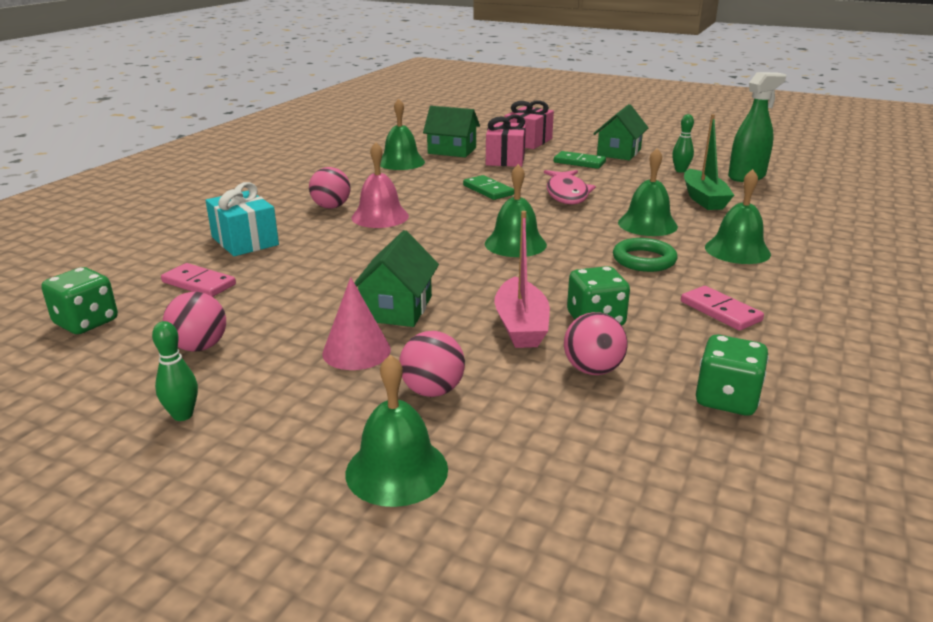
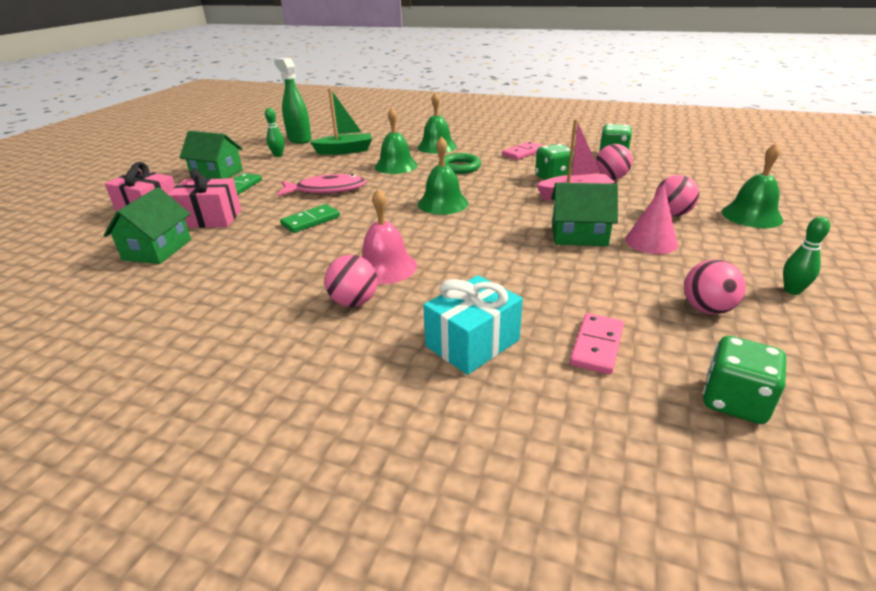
camera: 95 degrees left, 5 degrees up
green bell [380,98,425,170] -> none

